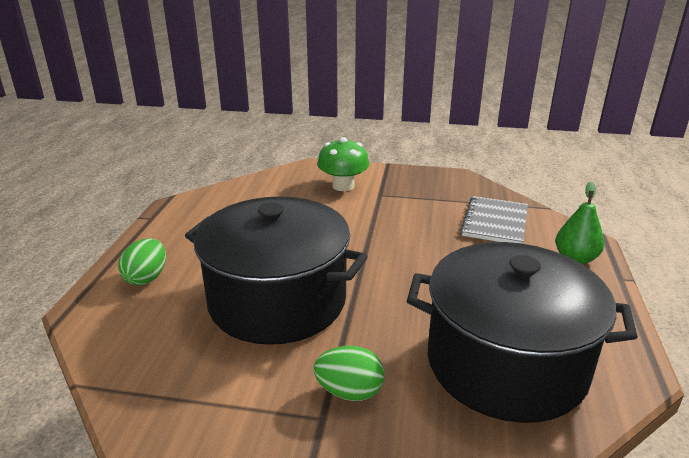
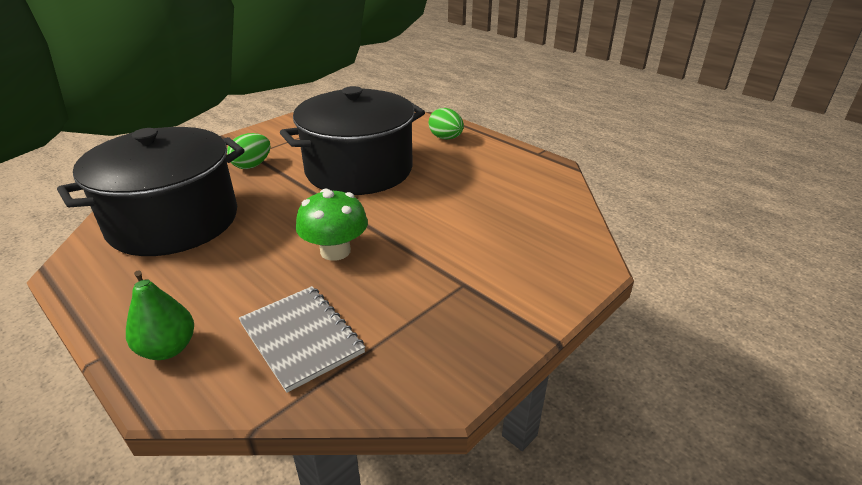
camera: 125 degrees right, 5 degrees up
green mushroom [317,137,369,191] -> green mushroom moved to [296,189,368,261]

